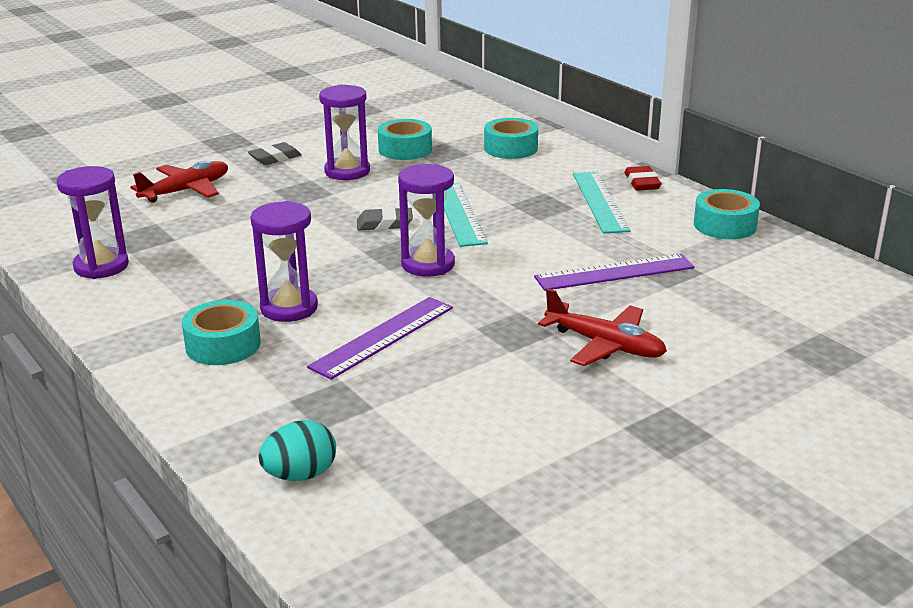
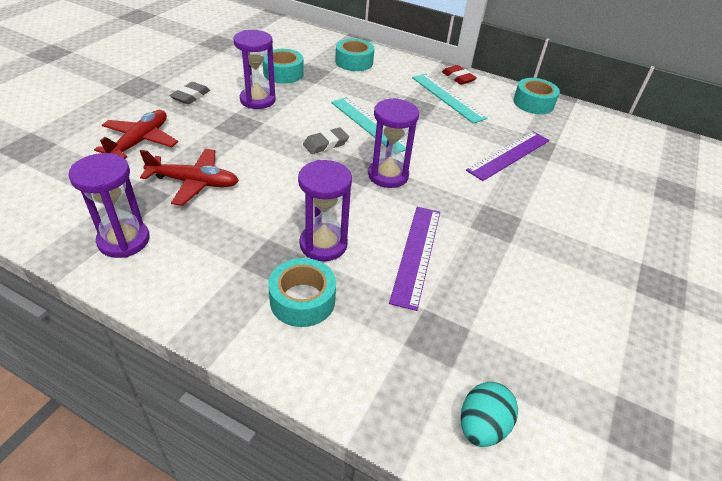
camera: 30 degrees left, 15 degrees up
red plane [538,288,667,366] -> red plane moved to [140,149,239,206]

